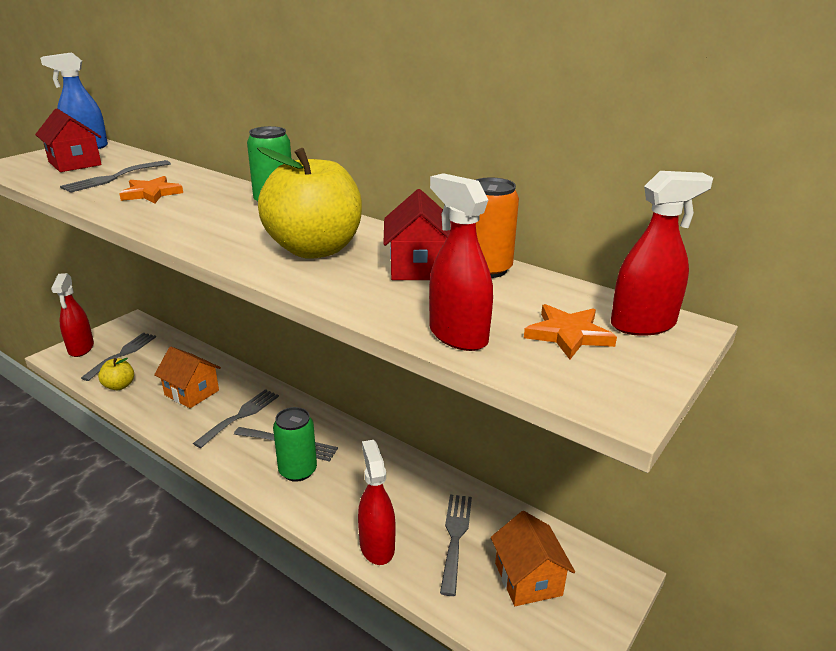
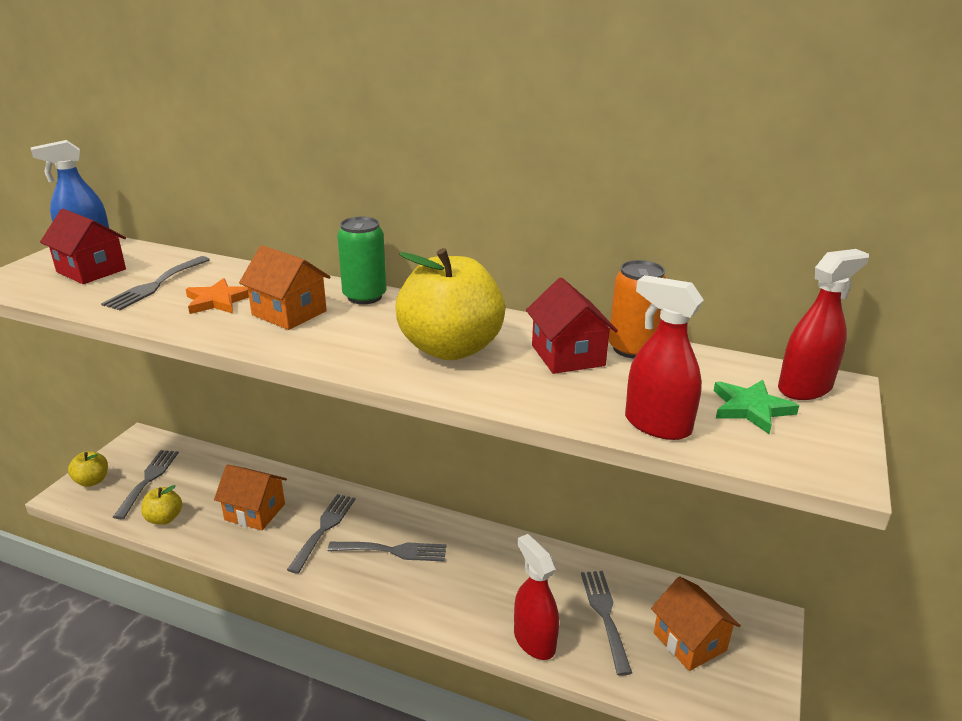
camera: 15 degrees left, 0 degrees up
red spray bottle [51,273,94,357] -> yellow apple [68,451,108,487]
green can [273,407,317,482] -> none
orange star [524,304,617,360] -> green star [714,380,799,434]
none -> orange house [239,245,331,330]

